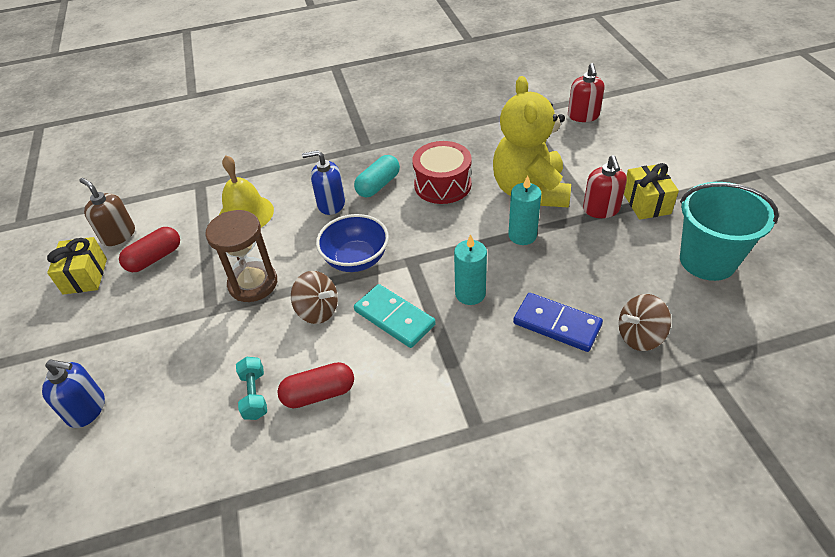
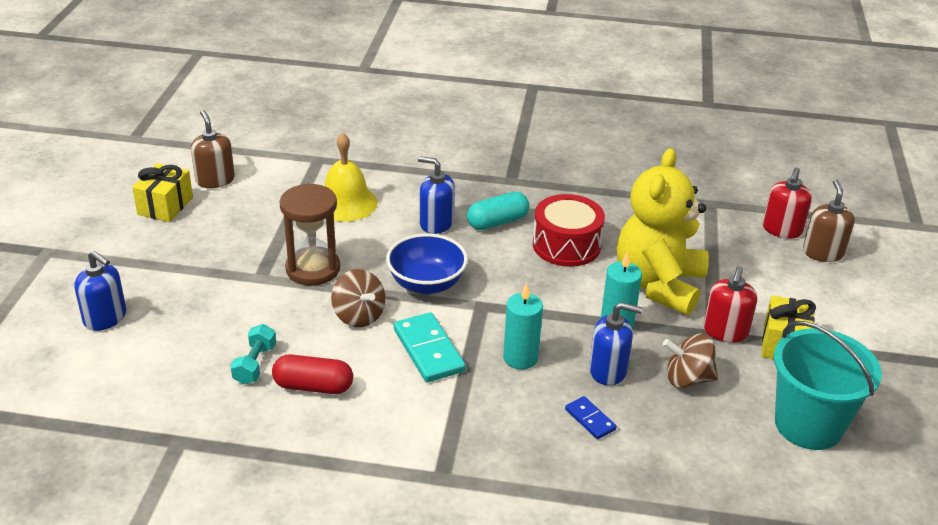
camera: 20 degrees right, 10 degrees down
red capsule [119,227,180,272] -> none
blue domino [513,293,603,352] -> blue domino [565,396,617,439], size x0.55
brown spinning top [619,294,671,351] -> brown spinning top moved to [663,333,718,388]
none -> blue soap dispenser [589,302,642,386]
none -> brown soap dispenser [803,180,855,262]

